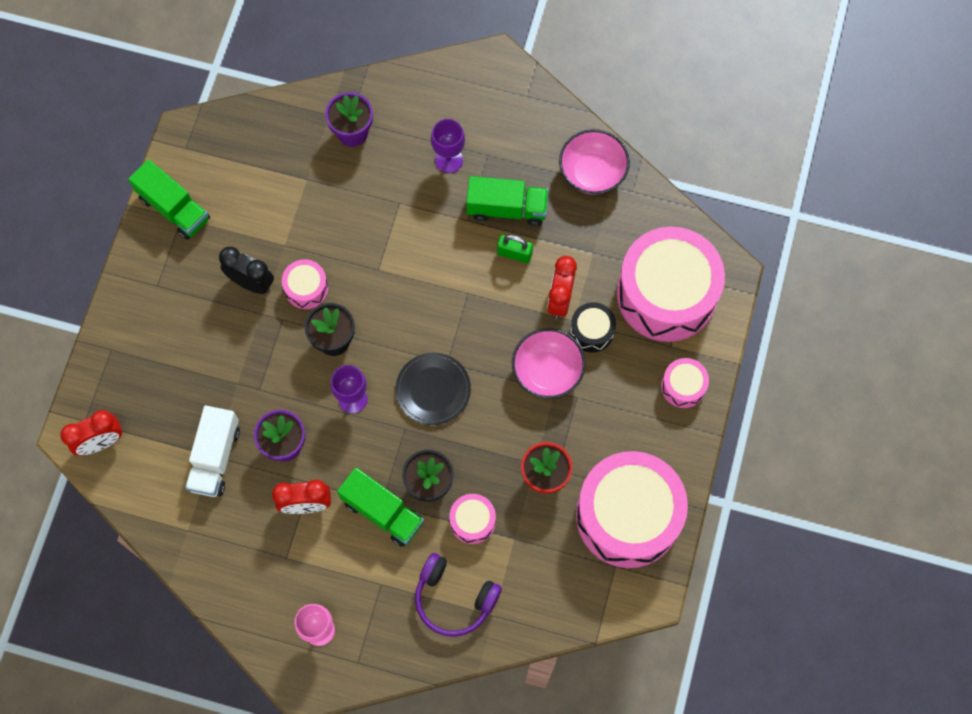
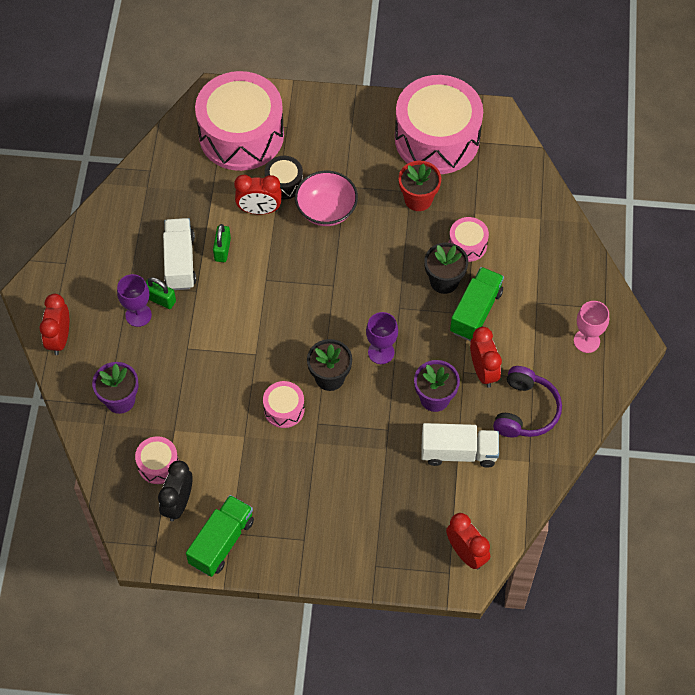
camera: 100 degrees left, 10 degrees down
black clock [219,247,274,294] -> black clock moved to [158,461,193,522]
black plate [396,353,471,425] -> none
purple headphones [415,553,502,637] -> purple headphones moved to [493,366,562,438]
green truck [466,176,549,226] -> white truck [163,218,196,290]
pink bowl [559,129,630,195] -> none
pink drum [661,358,709,408] -> pink drum moved to [135,436,179,484]
none -> red clock [39,294,69,355]
none -> green padlock [146,277,176,309]

